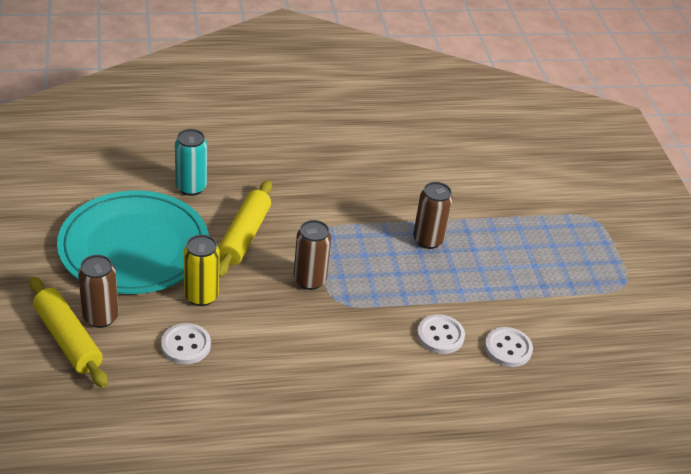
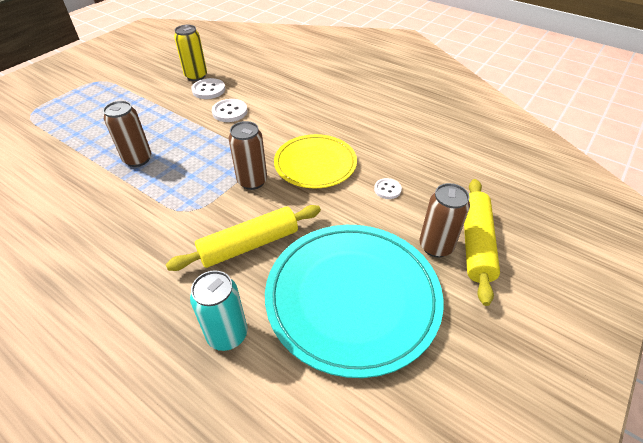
camera: 130 degrees left, 5 degrees up
white button [161,323,211,364] -> white button [374,178,402,199], size x0.64
yellow can [184,235,220,306] -> yellow can moved to [174,25,207,81]
none -> yellow plate [274,134,357,188]

